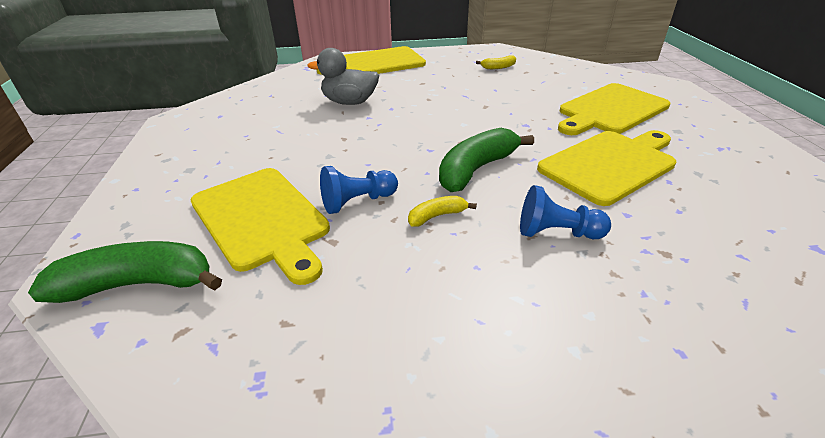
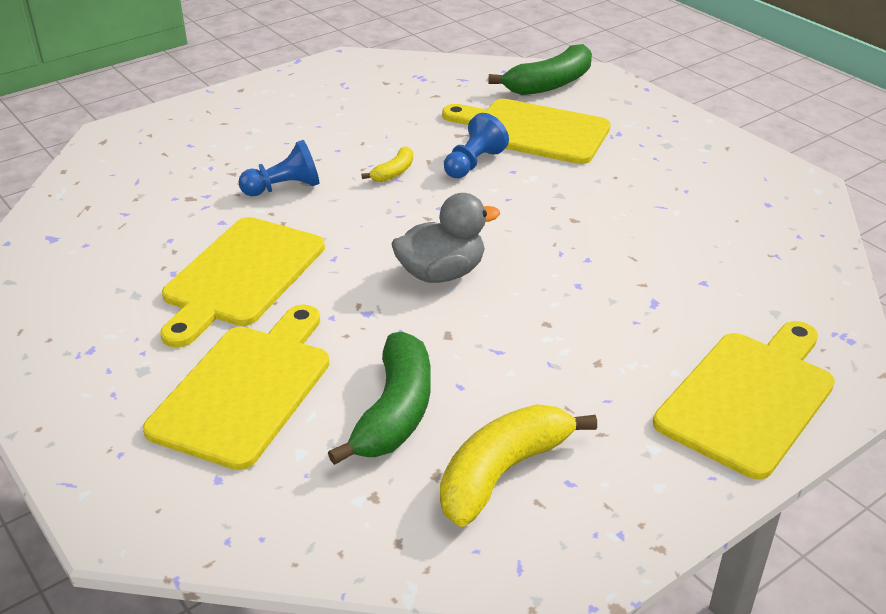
camera: 150 degrees right, 0 degrees up
grey duck [307,48,379,105] -> grey duck moved to [392,193,500,283]
green banana [439,128,534,192] -> green banana moved to [328,332,431,465]
yellow banana [476,55,516,69] -> yellow banana [440,404,597,527], size x2.01

